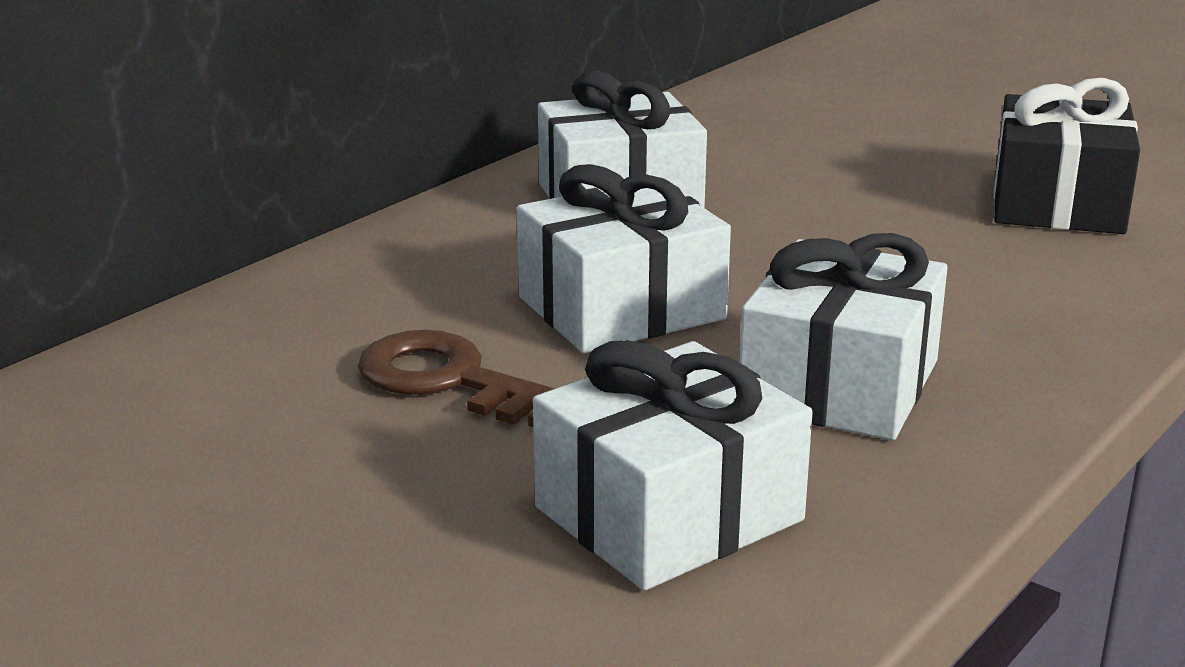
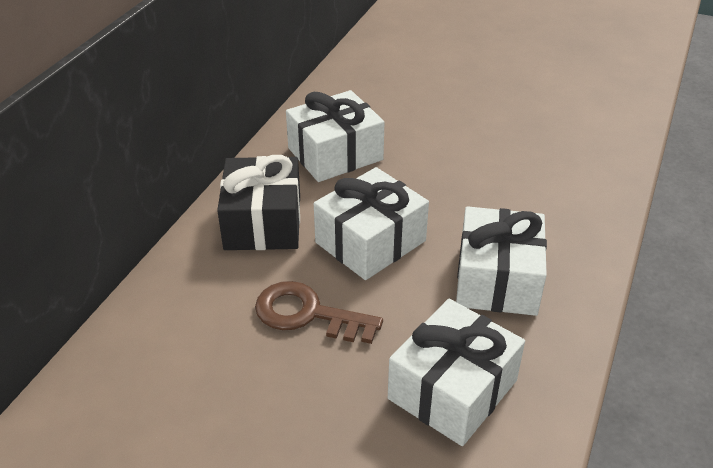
camera: 15 degrees left, 15 degrees up
black gift [993,78,1140,234] -> black gift moved to [217,155,300,250]

